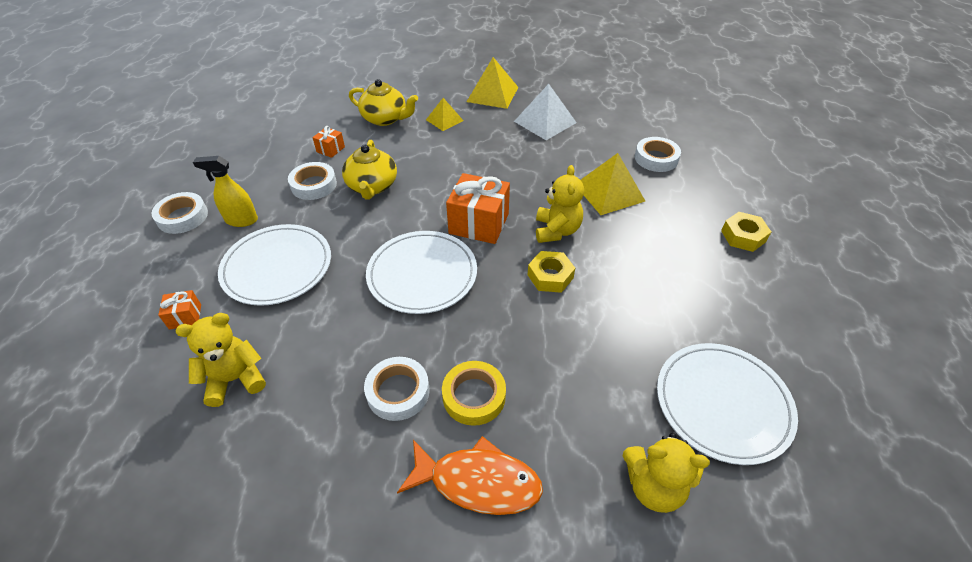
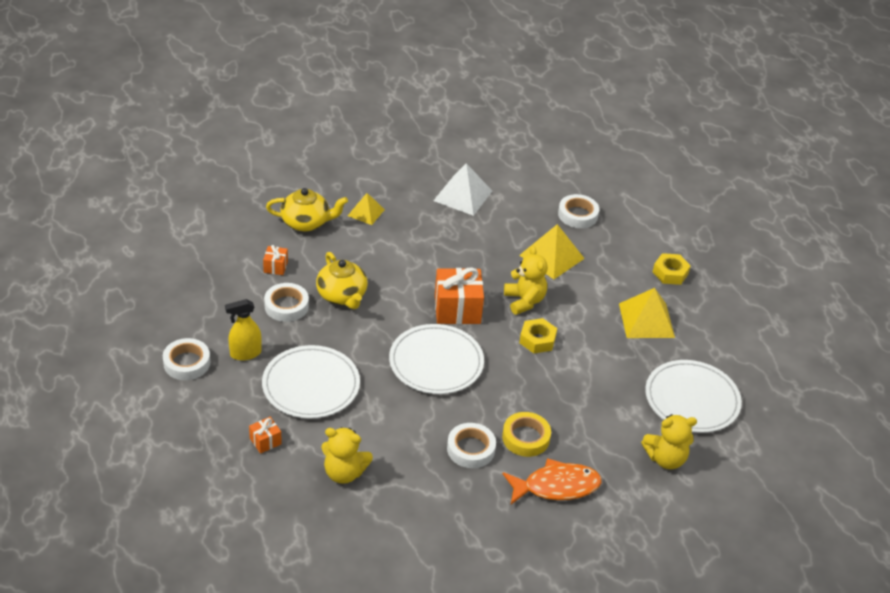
camera: 25 degrees left, 5 degrees down
yellow teddy bear [176,313,266,407] -> yellow teddy bear turned 120 degrees counterclockwise [321,427,373,484]
yellow pyramid [467,57,518,109] -> yellow pyramid moved to [619,288,675,338]

